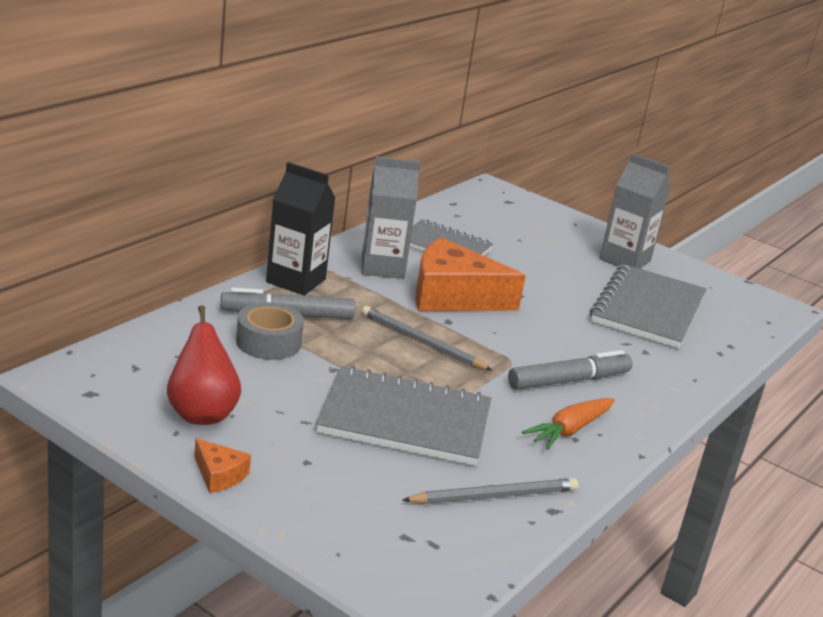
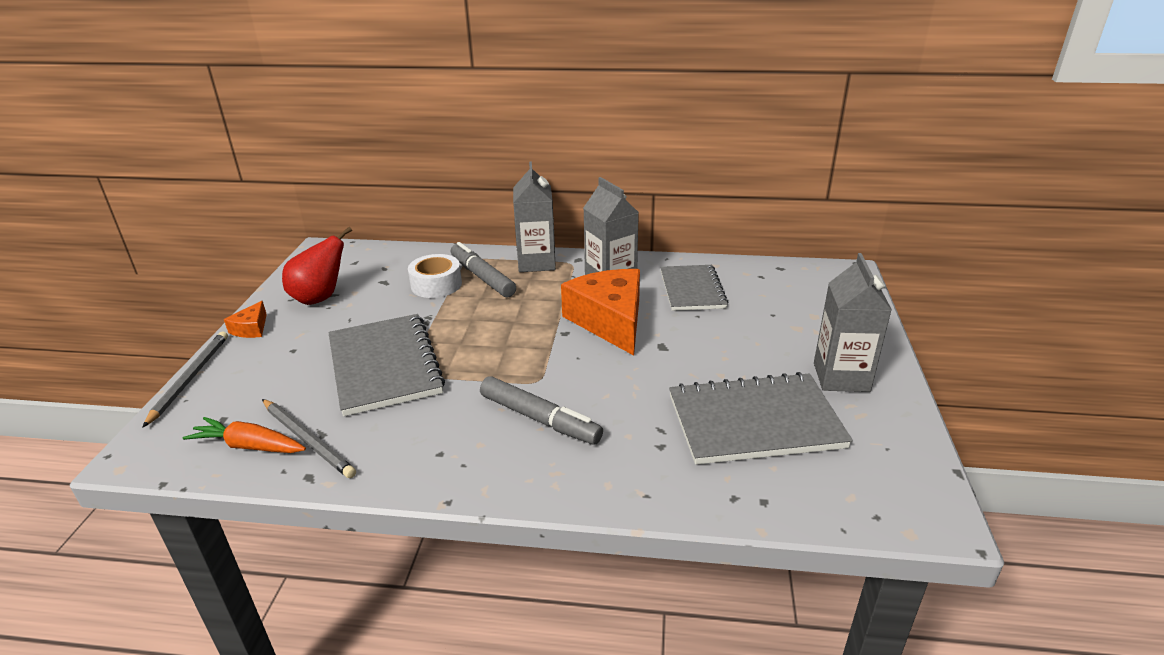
camera: 65 degrees right, 5 degrees up
grey tape [236,302,304,360] -> white tape [408,254,462,298]
black carton [266,162,335,295] -> grey carton [513,162,556,272]
grey pencil [362,306,492,371] -> grey pencil moved to [142,331,228,428]
orange carrot [522,398,615,450] -> orange carrot moved to [183,417,306,453]

